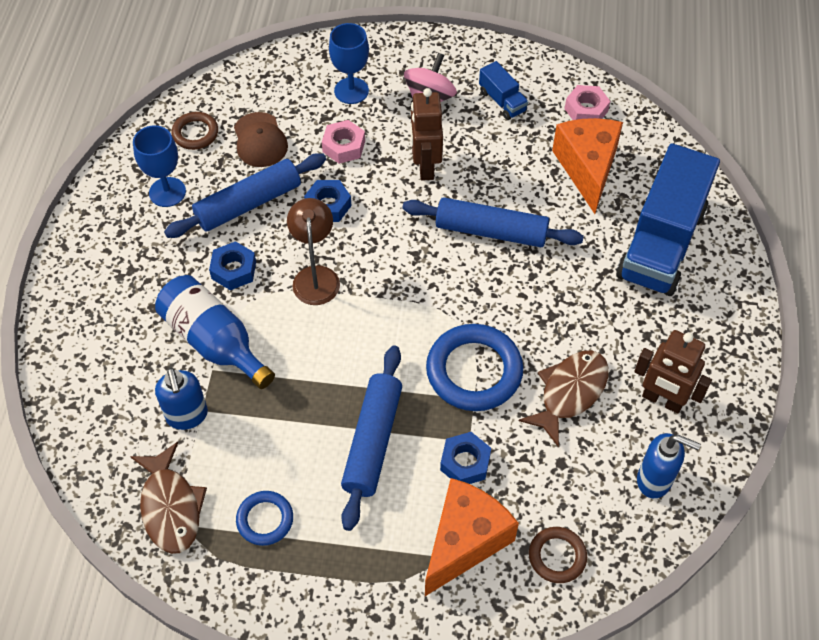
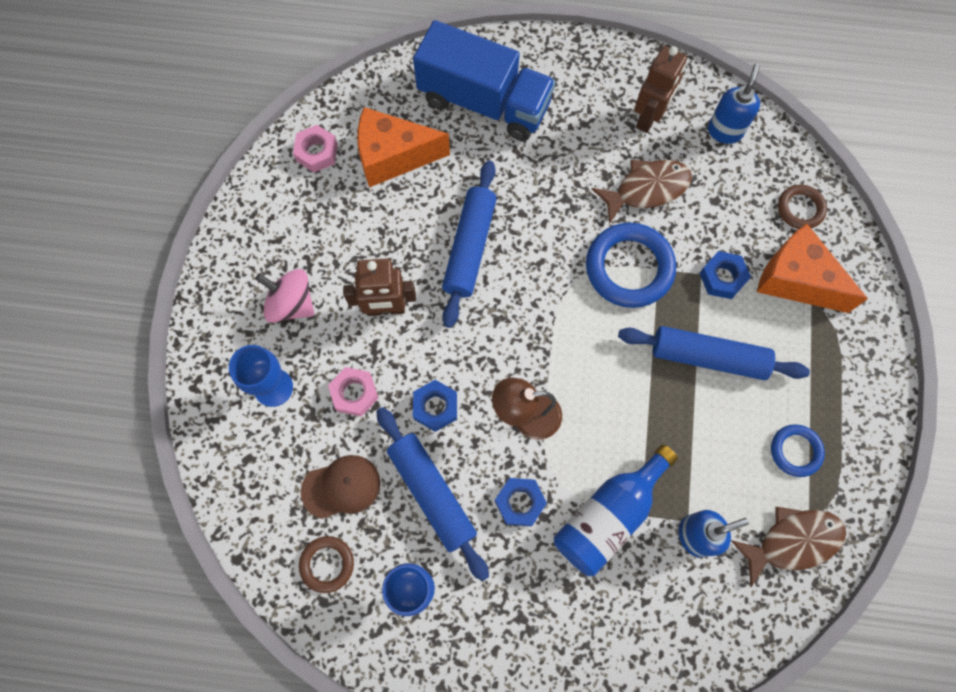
camera: 90 degrees left, 15 degrees up
blue truck [479,61,528,120] -> none
brown fish [519,350,609,447] -> brown fish turned 120 degrees clockwise [592,160,692,224]

